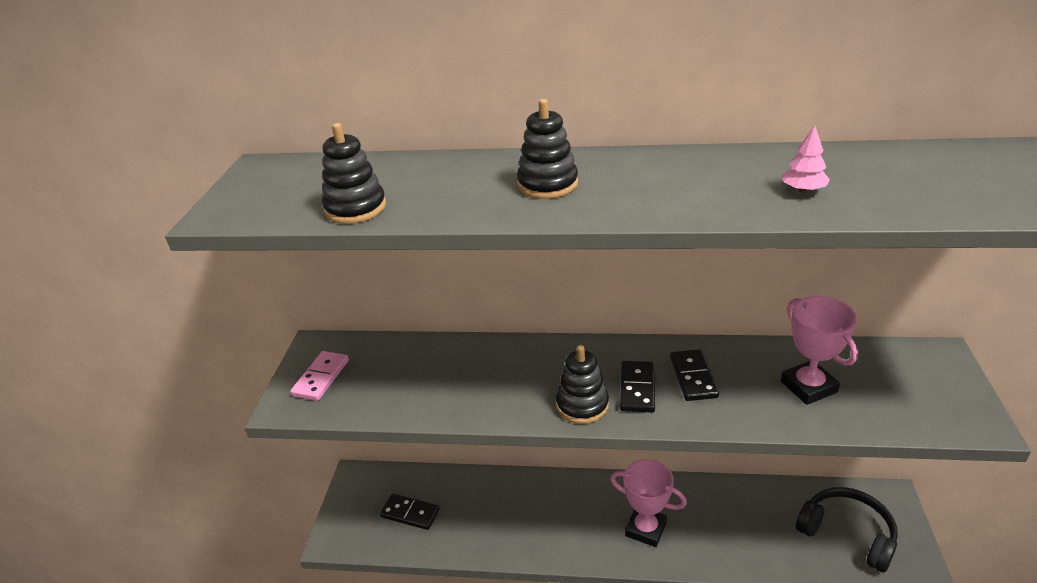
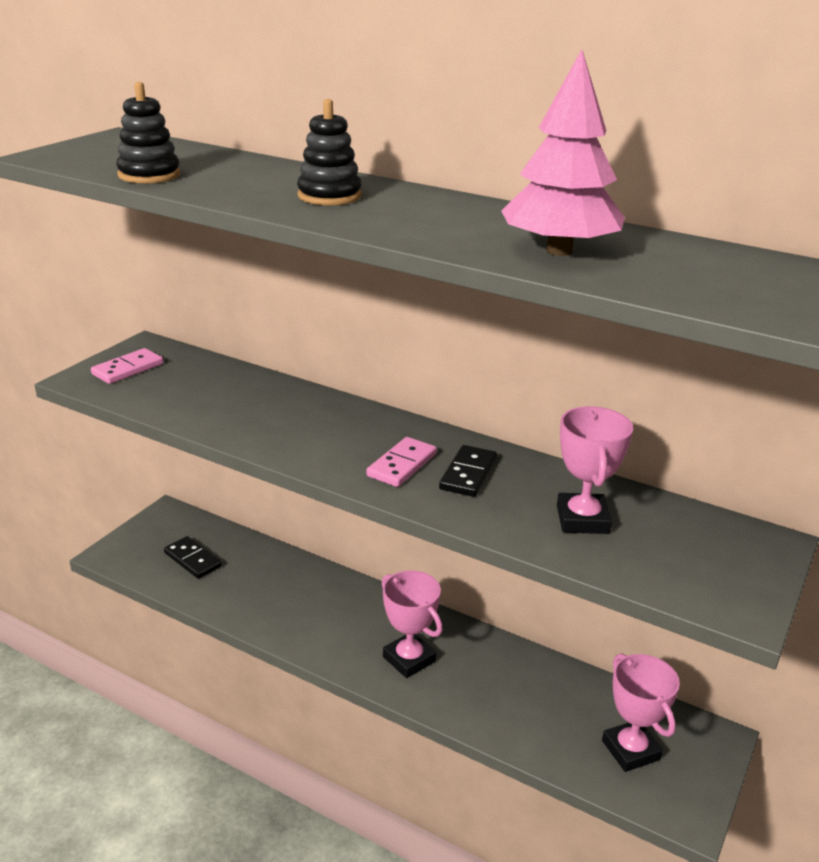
camera: 20 degrees right, 5 degrees down
black stacking toy [556,345,609,424] -> none
black domino [620,361,655,413] -> pink domino [366,437,437,487]
pink tree [782,125,830,193] -> pink tree [501,49,625,256], size x2.40
black headphones [796,487,898,573] -> pink trophy [602,653,680,772]

